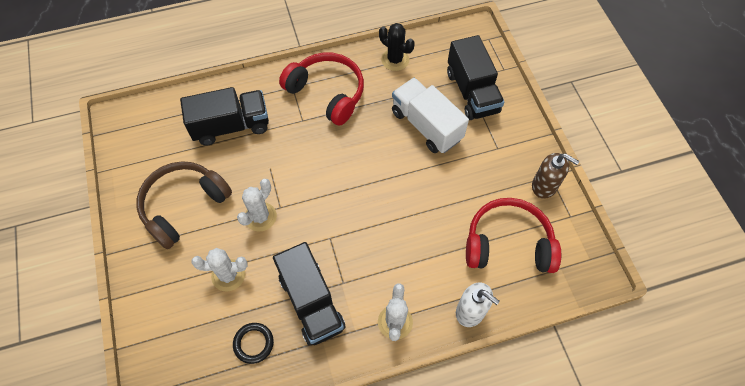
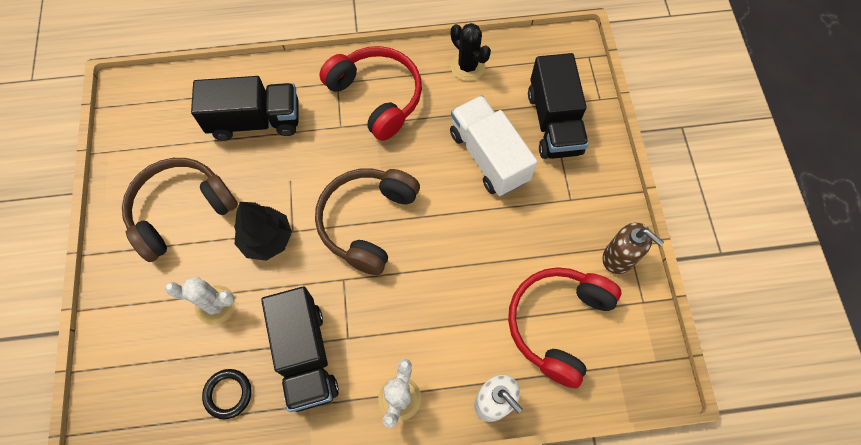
camera: 10 degrees right, 5 degrees up
white cactus [237,179,277,232] -> black tree [234,202,292,261]
red headphones [466,198,561,273] -> red headphones turned 75 degrees counterclockwise [508,267,621,388]
none -> brown headphones [315,168,420,275]

